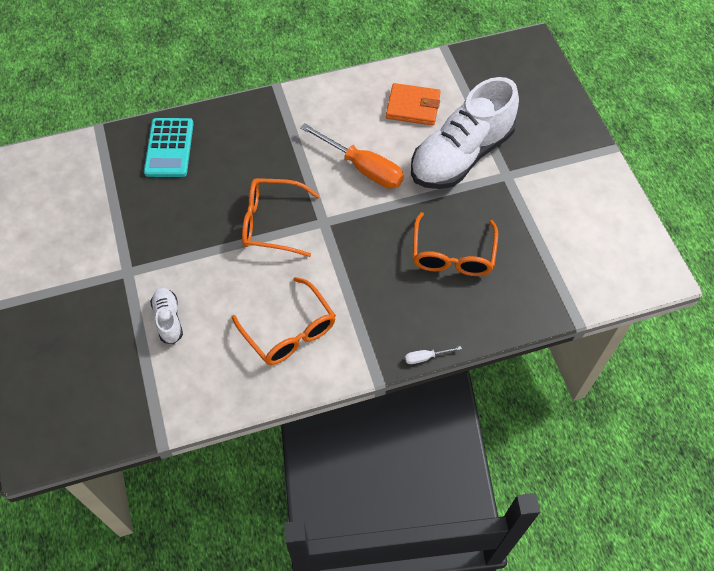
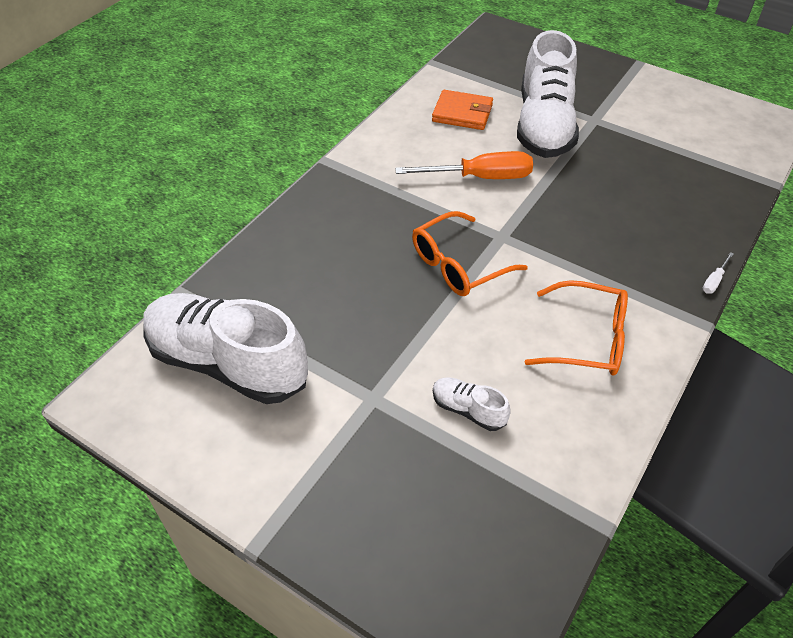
camera: 40 degrees left, 10 degrees down
turquoise calculator [144,118,194,177] -> none
orange wallet [386,83,441,126] -> orange wallet turned 45 degrees clockwise [432,90,493,130]
orange glasses [412,212,498,276] -> none
none -> white shoe [143,293,308,404]

